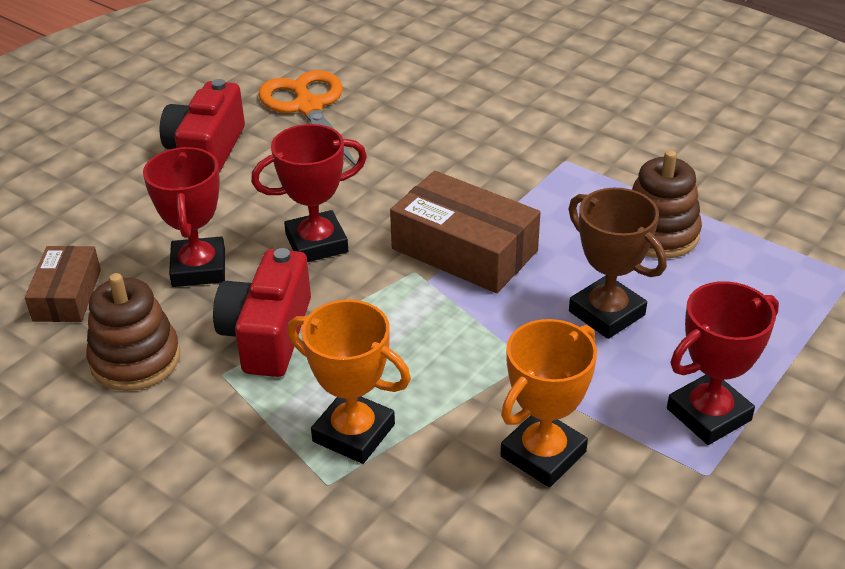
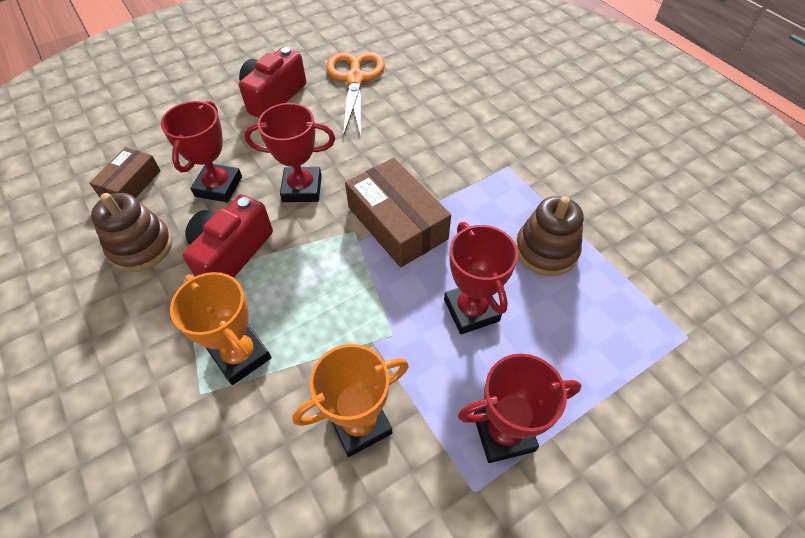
camera: 20 degrees right, 15 degrees up
brown trophy [568,188,667,339] -> red trophy [444,222,518,334]

